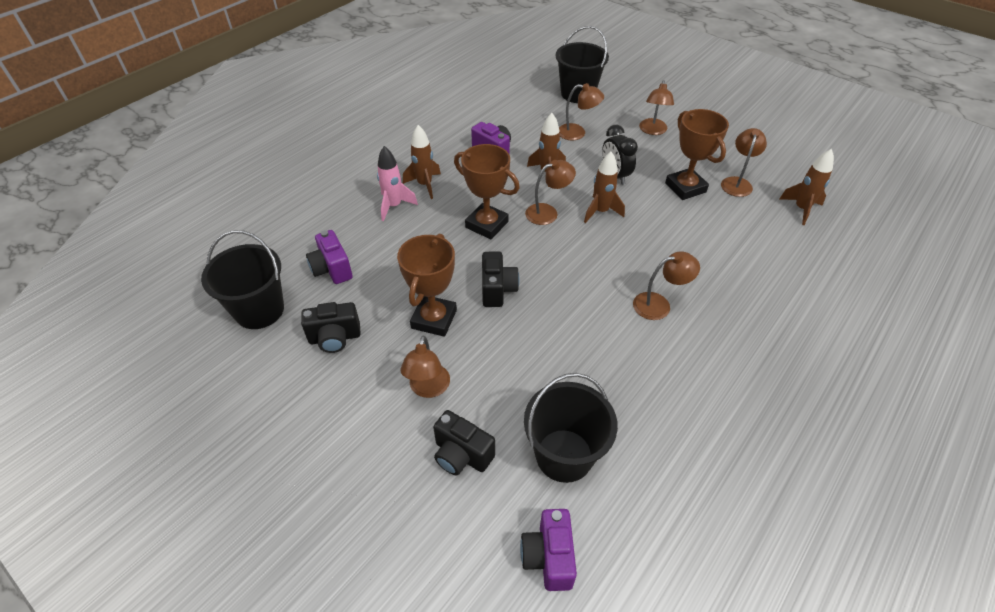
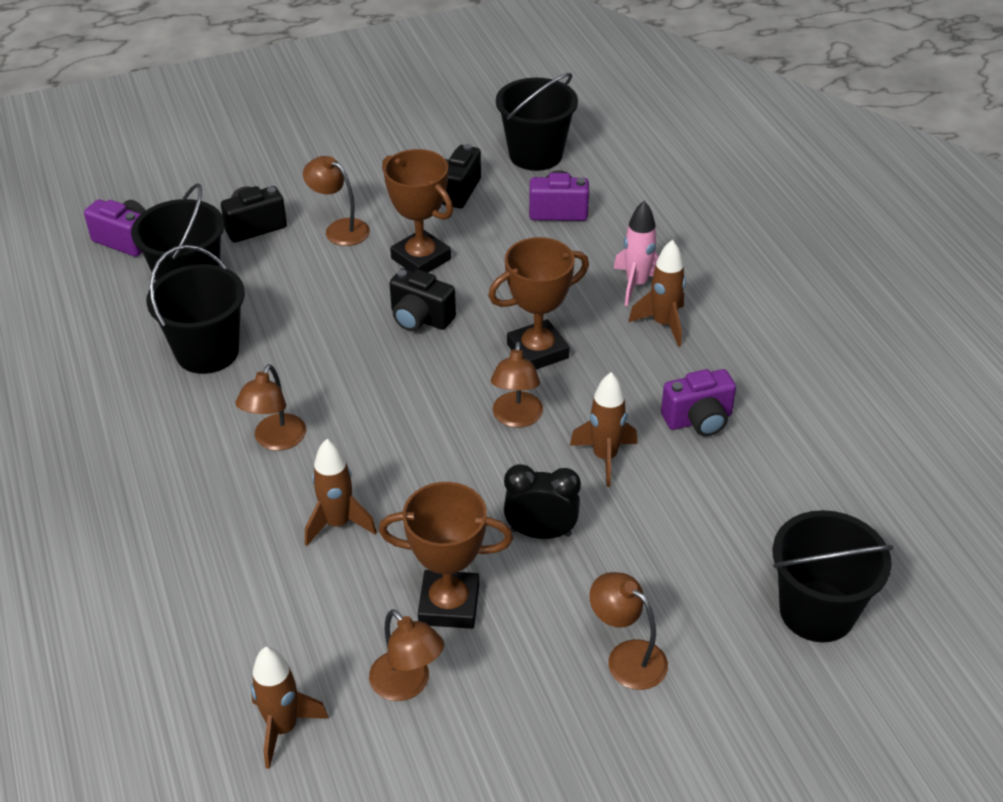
camera: 120 degrees right, 5 degrees down
brown lamp [559,83,604,140] -> none
brown rocket [584,152,625,223] -> brown rocket moved to [305,439,377,546]
none -> black bucket [146,245,245,374]

